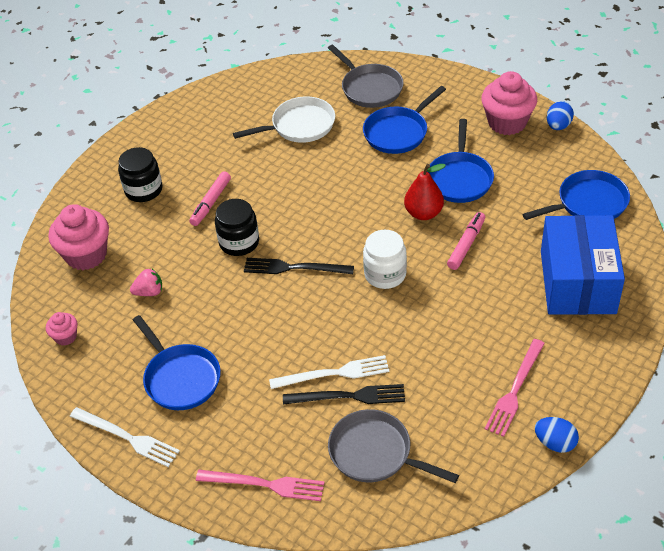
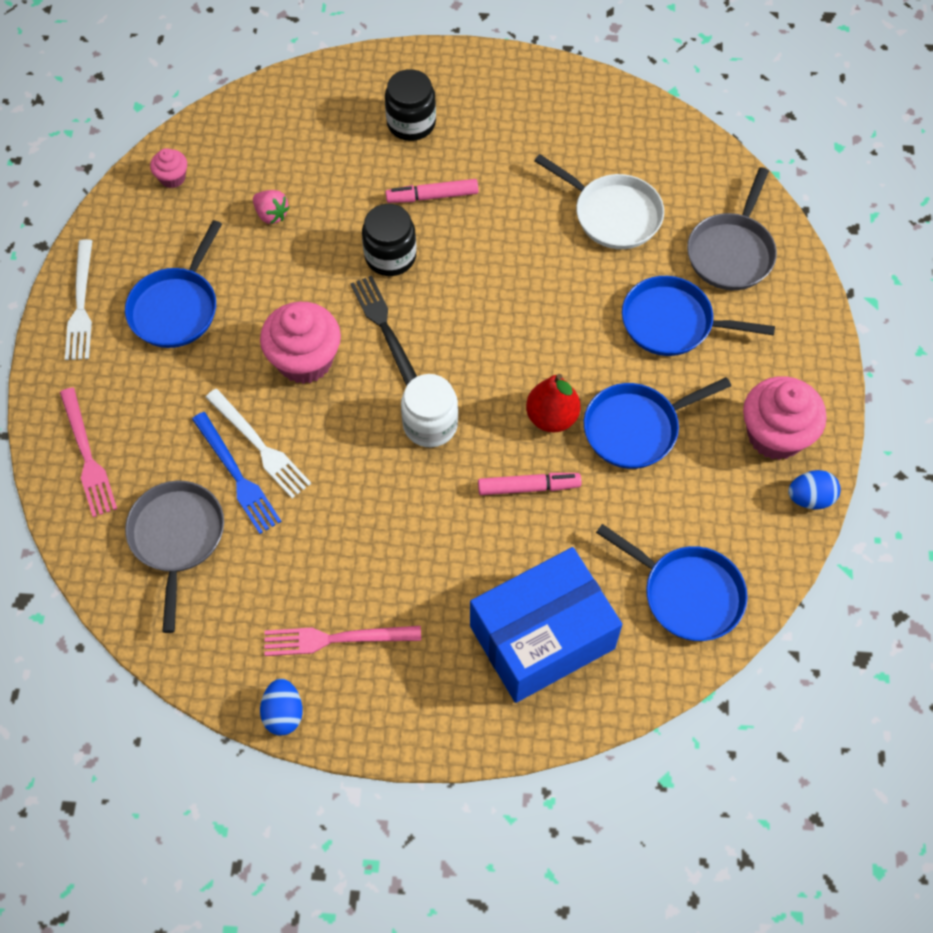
camera: 55 degrees right, 15 degrees up
pink cupcake [49,204,109,270] -> pink cupcake moved to [260,302,341,384]
black fork [283,384,405,405] -> blue fork [192,412,281,534]

